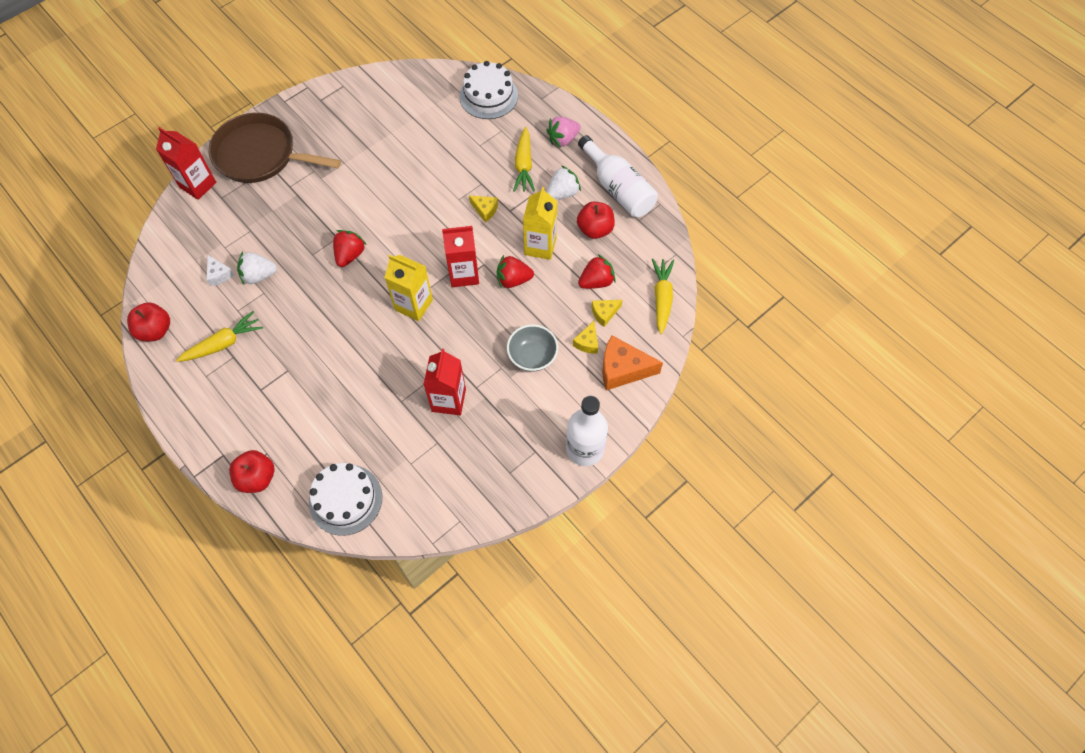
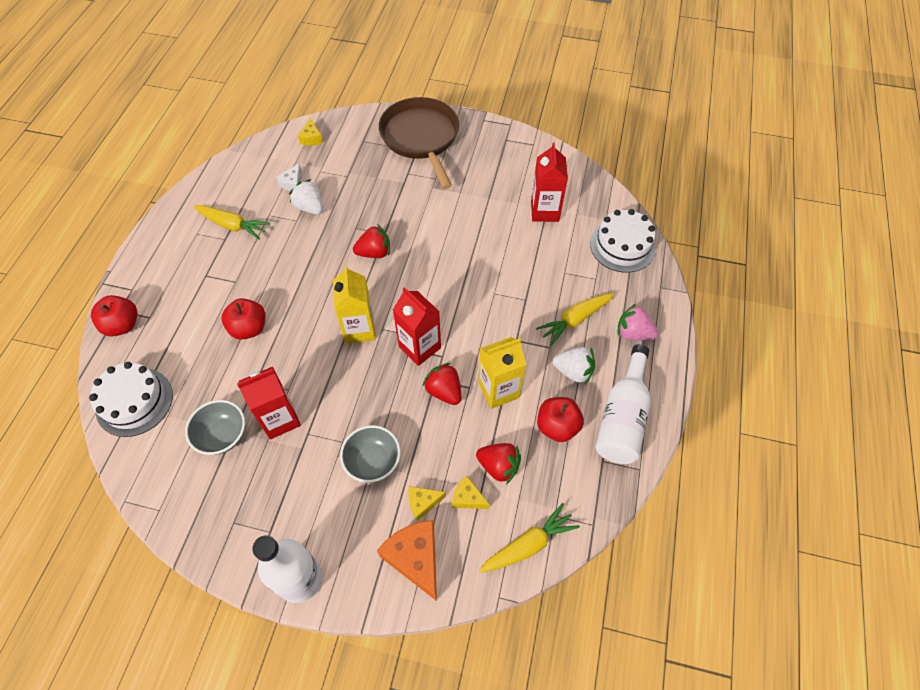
camera: 55 degrees right, 5 degrees down
red apple [127,302,170,341] -> red apple moved to [222,298,265,340]
red carton [156,127,216,200] -> red carton moved to [531,143,568,222]
yellow cheese [469,195,498,222] -> yellow cheese moved to [298,118,323,146]
none -> grey bowl [185,400,245,455]

